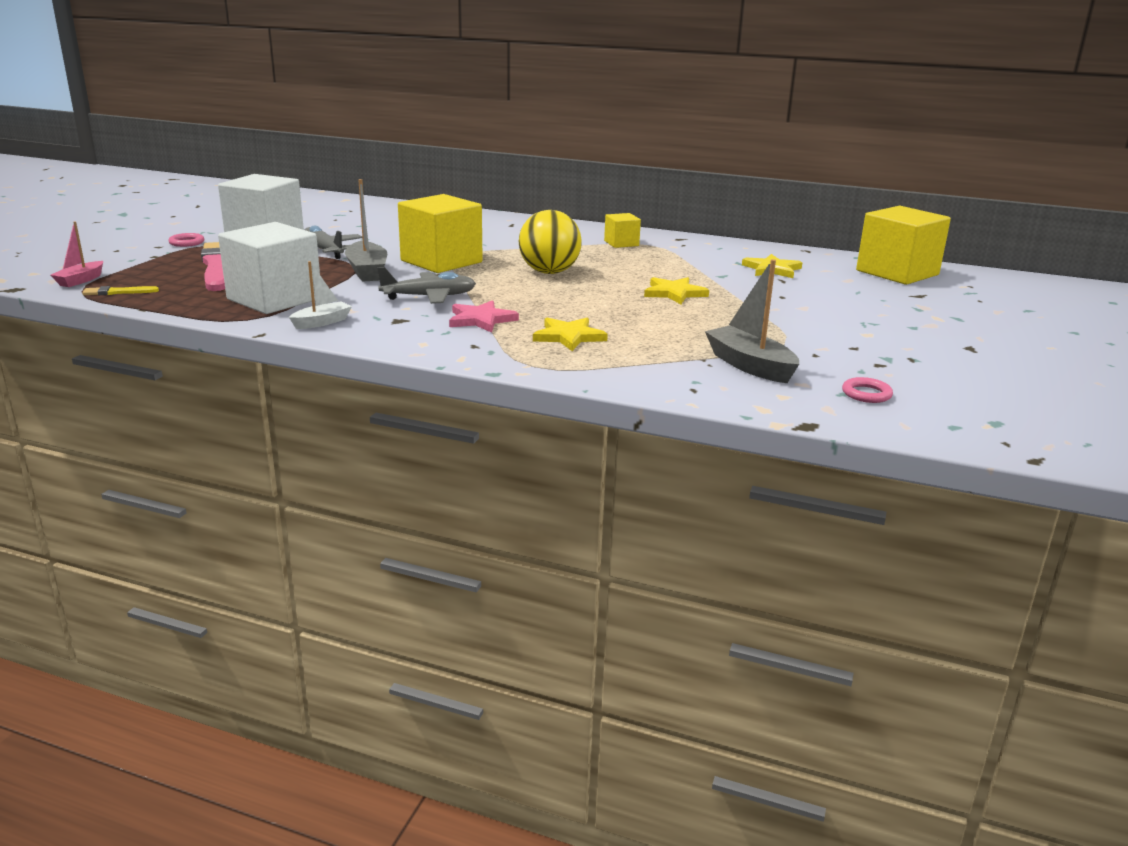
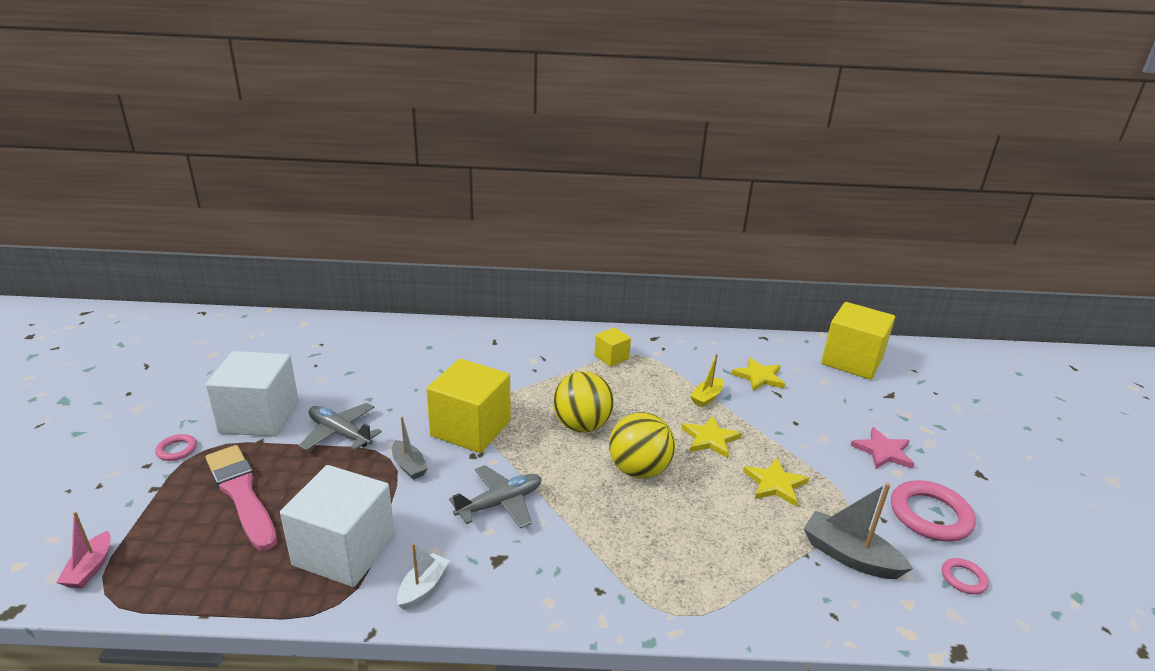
camera: 20 degrees left, 5 degrees up
yellow brush [82,286,159,295] -> none
grey boat [345,179,387,282] -> grey boat [392,417,428,480], size x0.62
pink star [449,300,519,333] -> pink star moved to [850,427,914,469]
yellow star [533,318,608,351] -> yellow star moved to [743,458,809,507]
none -> yellow ball [609,412,675,478]
none -> yellow boat [690,354,724,407]
none -> pink ring [891,480,976,542]

